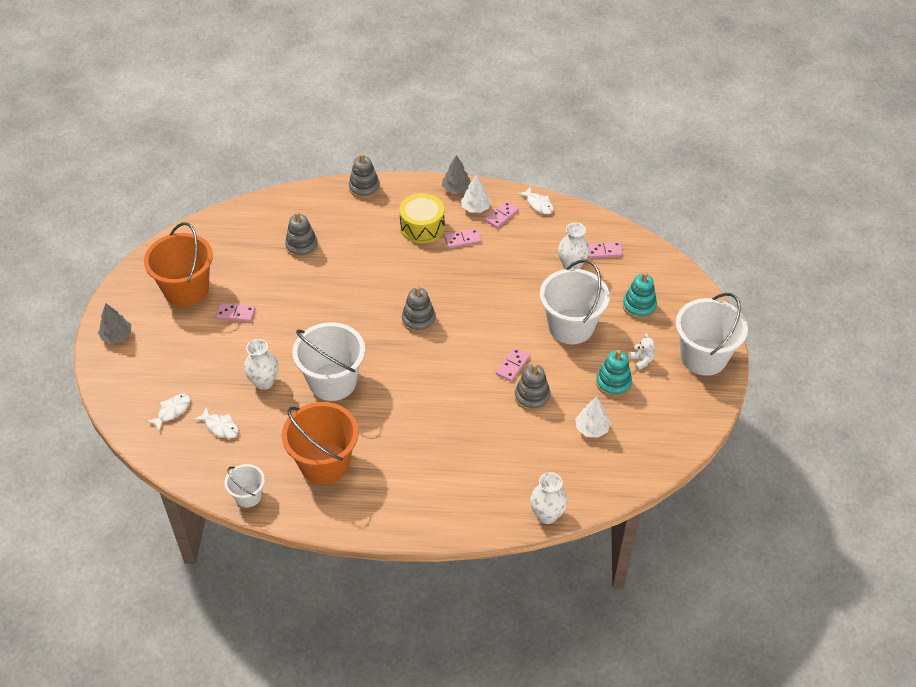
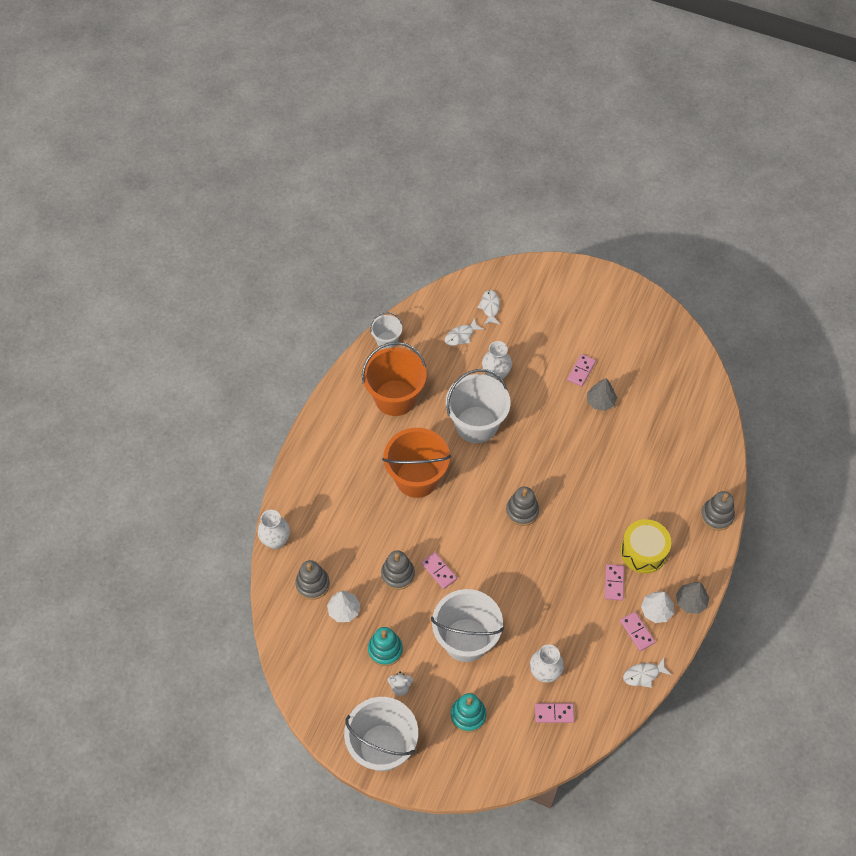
camera: 110 degrees right, 10 degrees up
grey tree [98,303,131,344] -> grey tree moved to [587,378,617,411]
orange bucket [144,222,213,307] -> orange bucket moved to [382,428,451,498]
white fish [146,394,191,432] -> white fish turned 150 degrees counterclockwise [477,290,500,325]
grey stacking toy [285,212,318,258] -> grey stacking toy moved to [295,560,330,600]
pink domino [588,241,623,258] -> pink domino turned 75 degrees clockwise [535,703,574,723]

